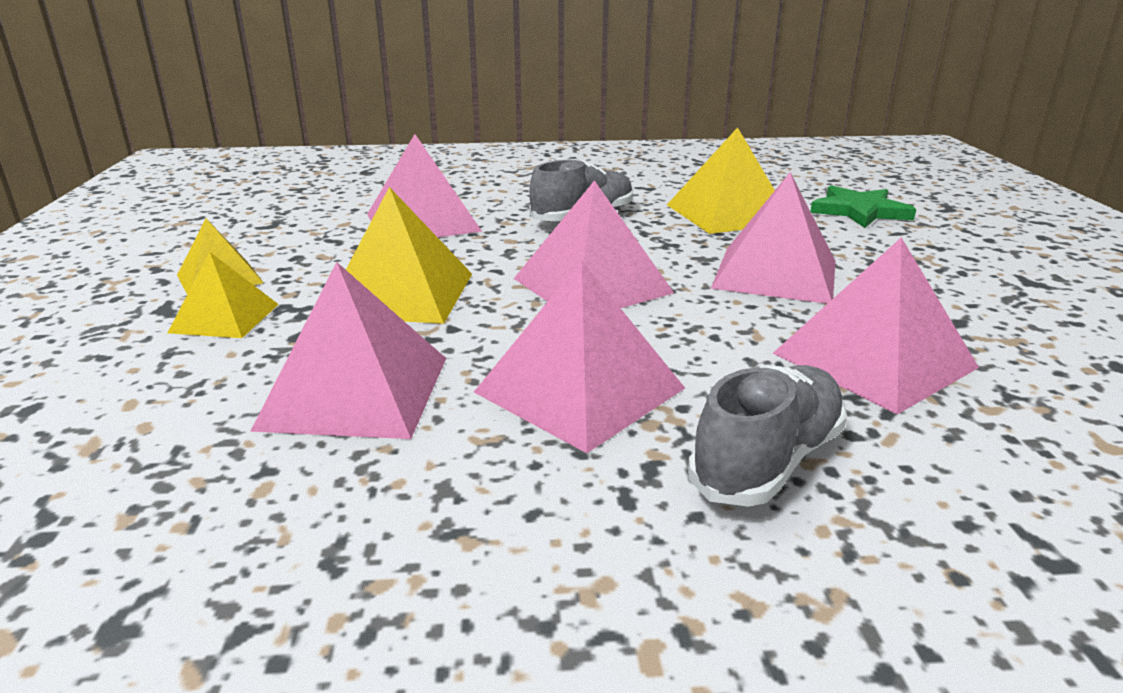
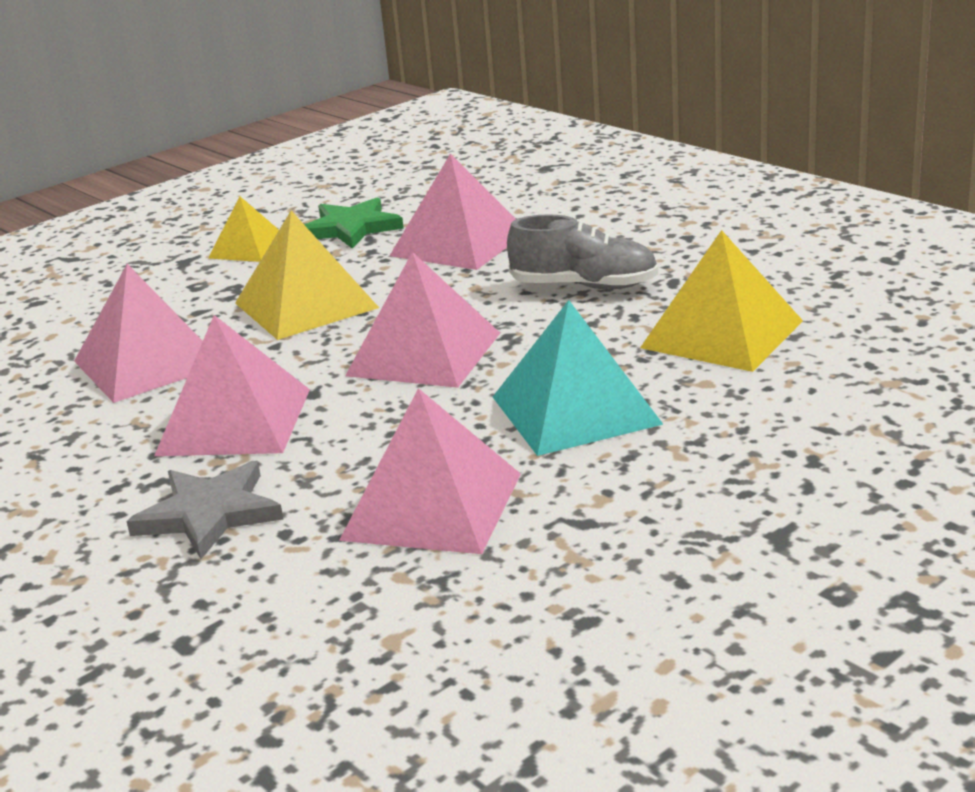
camera: 55 degrees right, 0 degrees up
yellow pyramid [168,252,279,338] -> none
grey shoe [688,365,847,507] -> grey star [126,461,283,559]
pink pyramid [711,172,836,304] -> turquoise pyramid [493,300,664,456]
green star [810,185,916,228] -> green star moved to [304,197,404,249]

